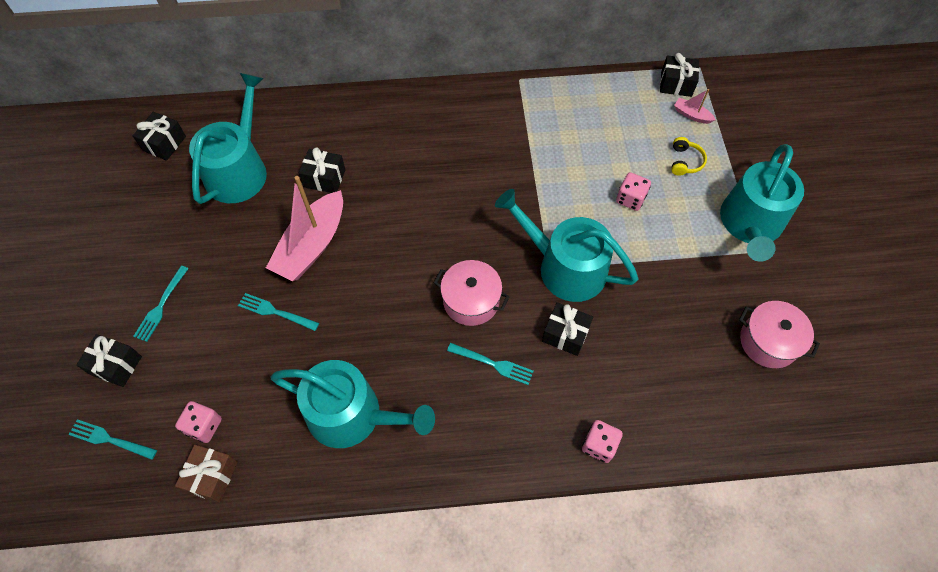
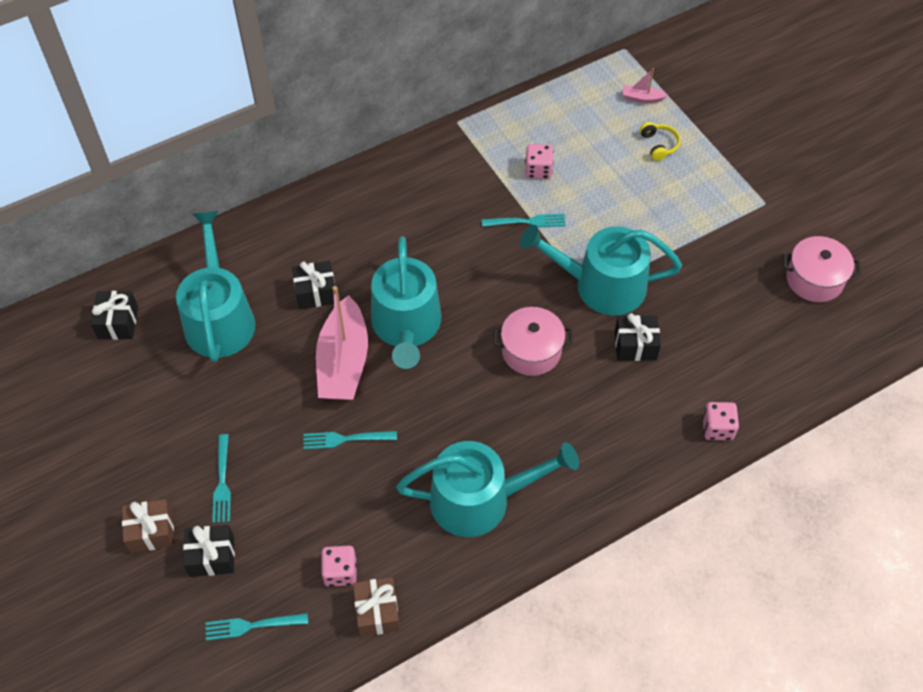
camera: 25 degrees left, 5 degrees down
turquoise fork [447,343,534,385] -> turquoise fork moved to [482,214,566,227]
pink dice [616,172,651,211] -> pink dice moved to [525,144,553,179]
black gift [660,53,700,97] -> none
turquoise watering can [720,144,804,262] -> turquoise watering can moved to [371,236,442,369]
none -> brown gift [122,499,174,553]

